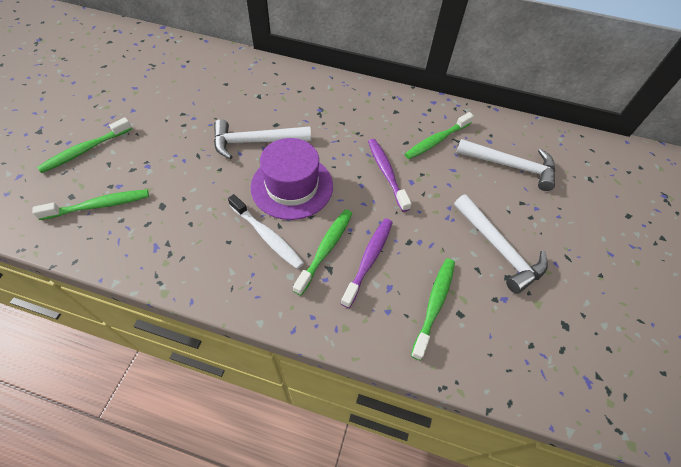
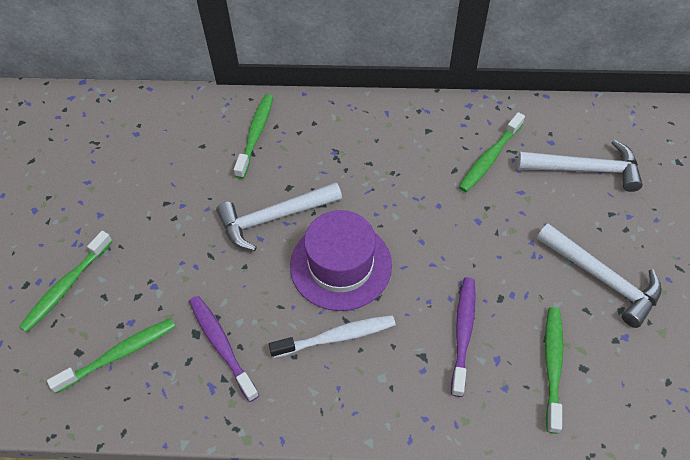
camera: 10 degrees left, 0 degrees up
white toothbrush [228,194,304,269] -> white toothbrush turned 45 degrees counterclockwise [269,315,396,358]
green toothbrush [293,209,352,296] -> green toothbrush moved to [234,94,273,179]
purple toothbrush [368,139,412,212] -> purple toothbrush moved to [189,296,259,402]

